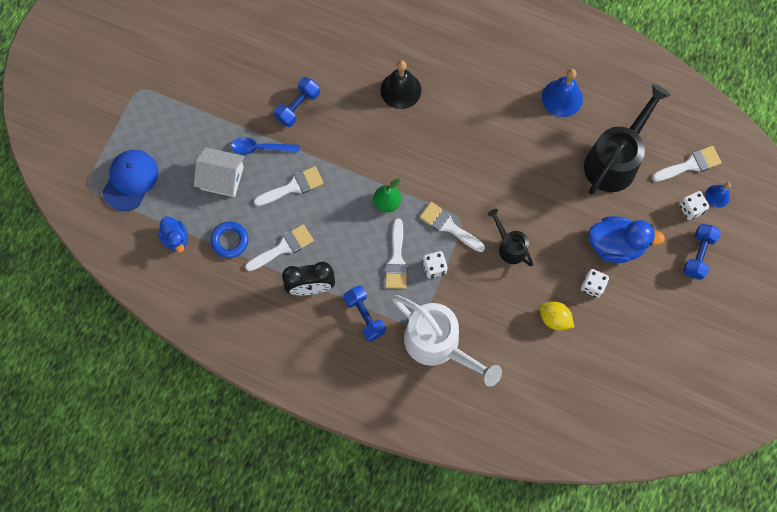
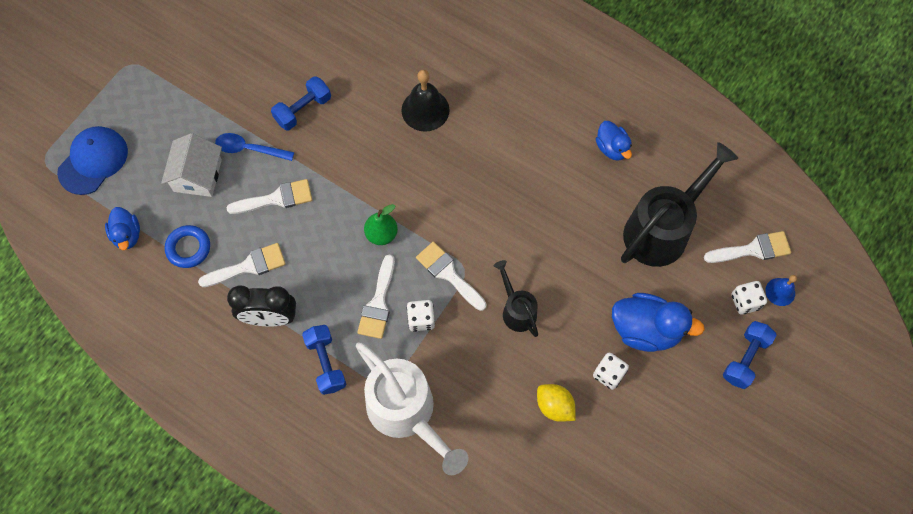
camera: 10 degrees right, 5 degrees down
white house [194,147,244,197] -> white house turned 75 degrees clockwise [161,133,222,197]
blue bell [542,69,583,117] -> blue duck [596,121,632,161]

